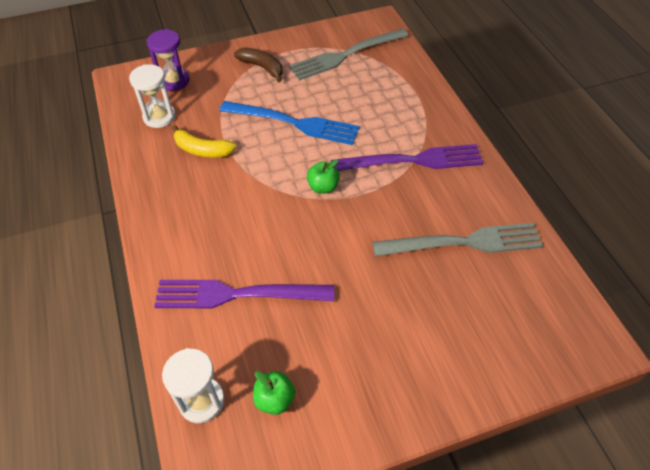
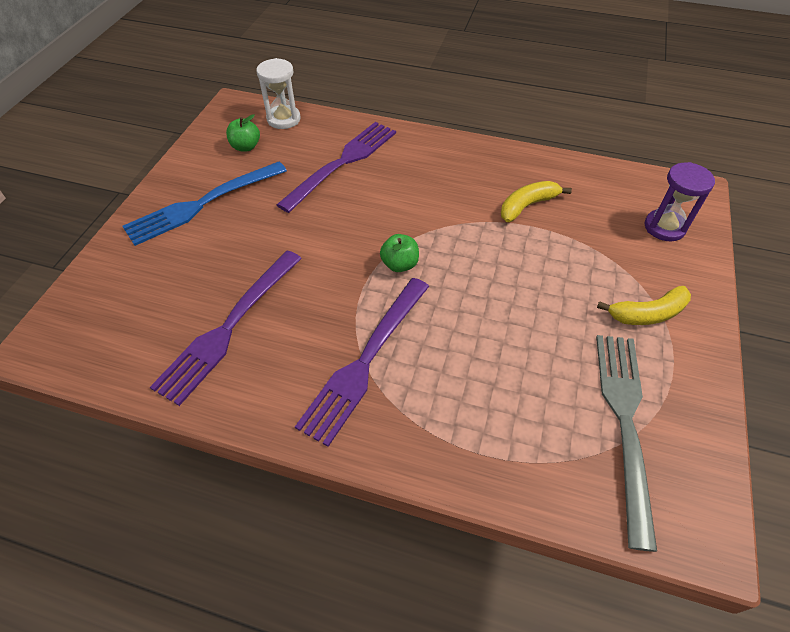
camera: 125 degrees right, 0 degrees up
white hourglass [129,64,176,128] -> none
blue fork [220,101,360,145] -> blue fork moved to [123,162,287,246]
brown banana [234,47,283,83] -> yellow banana [597,286,691,325]
grey fork [372,223,543,257] -> purple fork [150,251,302,406]

